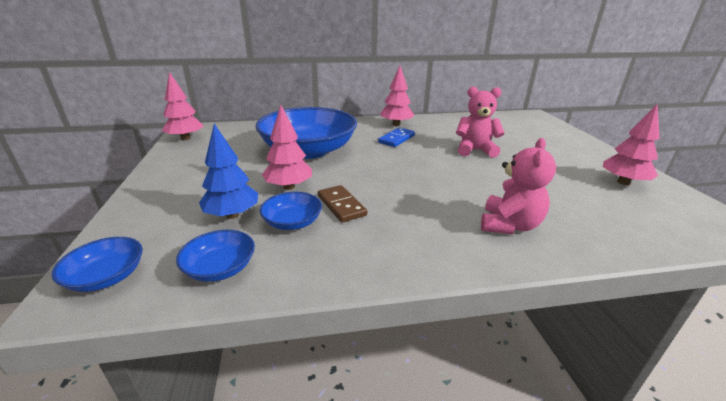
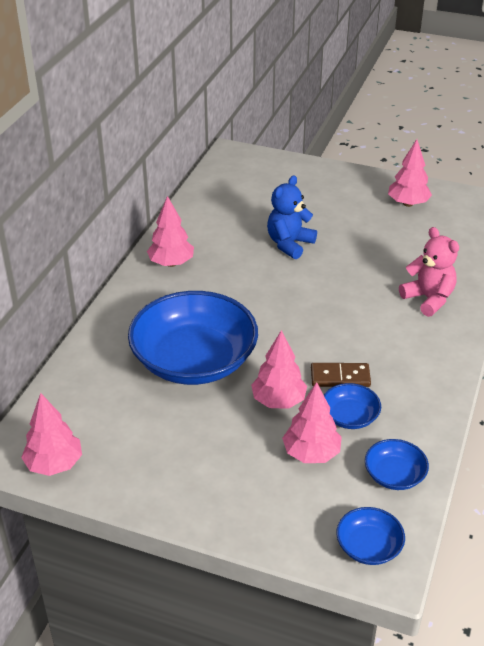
camera: 60 degrees left, 10 degrees up
blue tree [199,124,258,219] -> pink tree [282,382,342,463]
blue domino [378,128,415,147] -> none
pink teddy bear [456,87,505,158] -> blue teddy bear [267,175,317,259]

